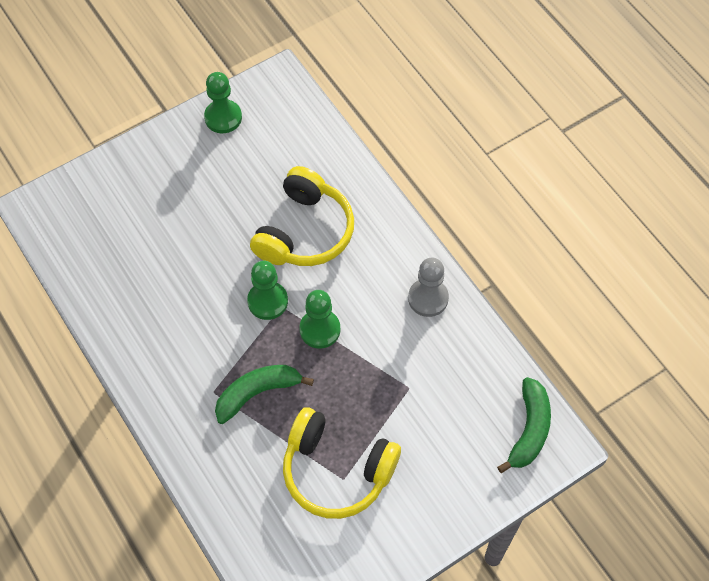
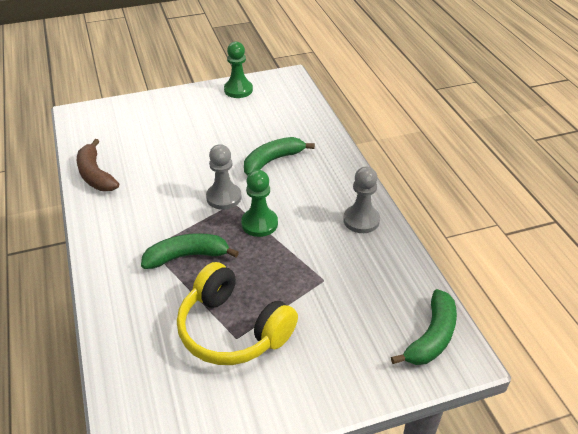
camera: 15 degrees right, 20 degrees down
green pawn [247,261,288,320] -> grey pawn [206,144,242,210]
yellow headphones [250,166,354,266] -> green banana [244,137,315,175]
none -> brown banana [77,139,119,191]

